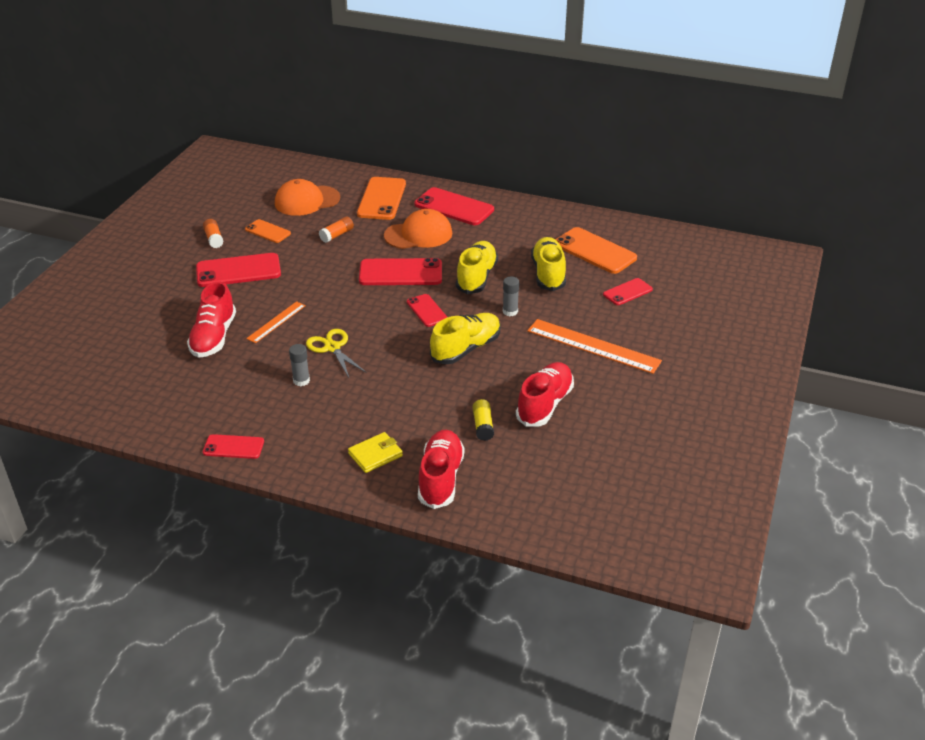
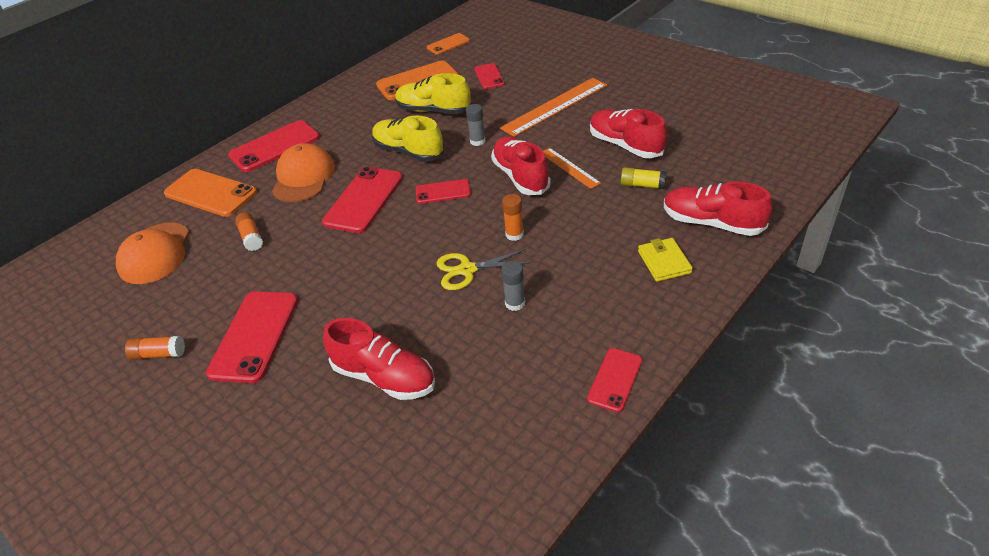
camera: 65 degrees left, 5 degrees up
orange phone [245,219,291,243] -> orange phone moved to [427,33,470,55]
orange ruler [246,301,306,343] -> orange ruler moved to [543,148,601,189]
yellow shoe [430,313,501,364] -> red shoe [491,136,551,195]
none -> orange glue stick [502,194,524,241]

